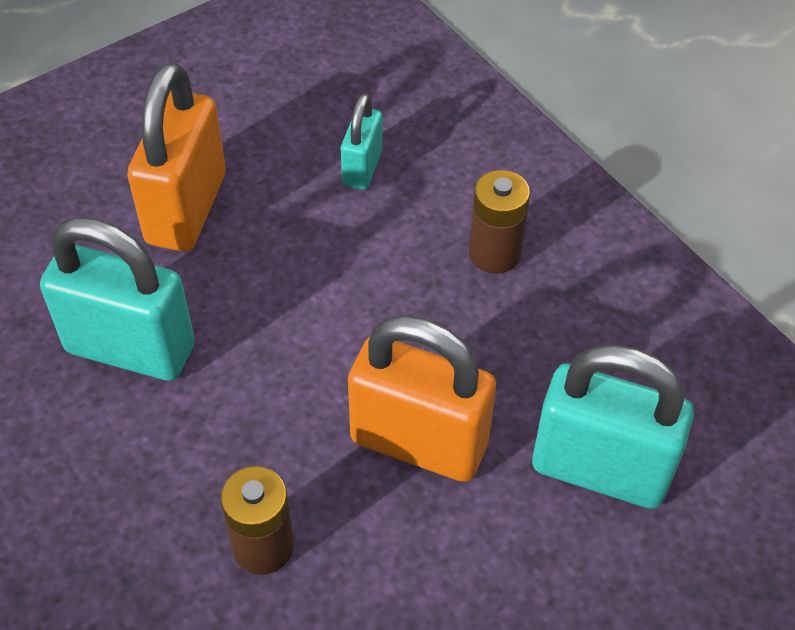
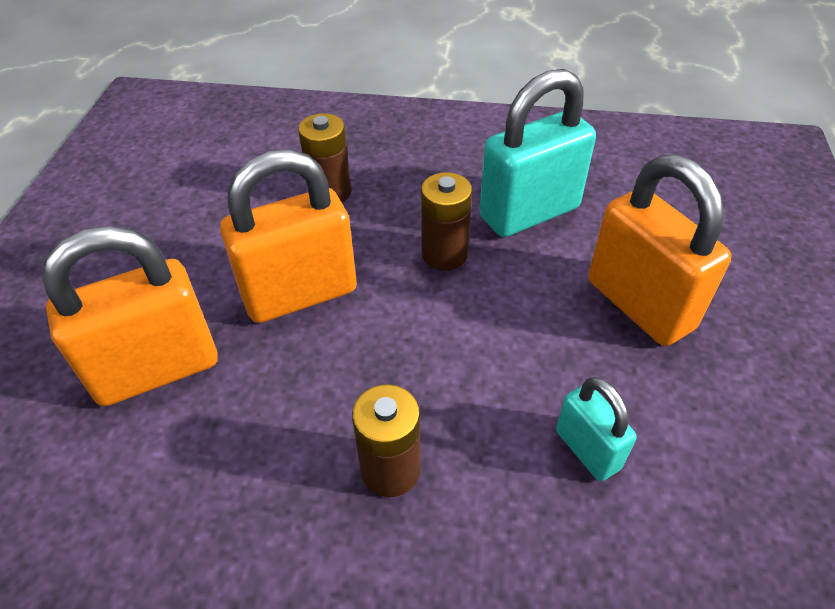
camera: 135 degrees right, 5 degrees down
turquoise padlock [532,345,694,509] -> orange padlock [41,226,218,406]
none -> brown battery [421,172,472,271]

